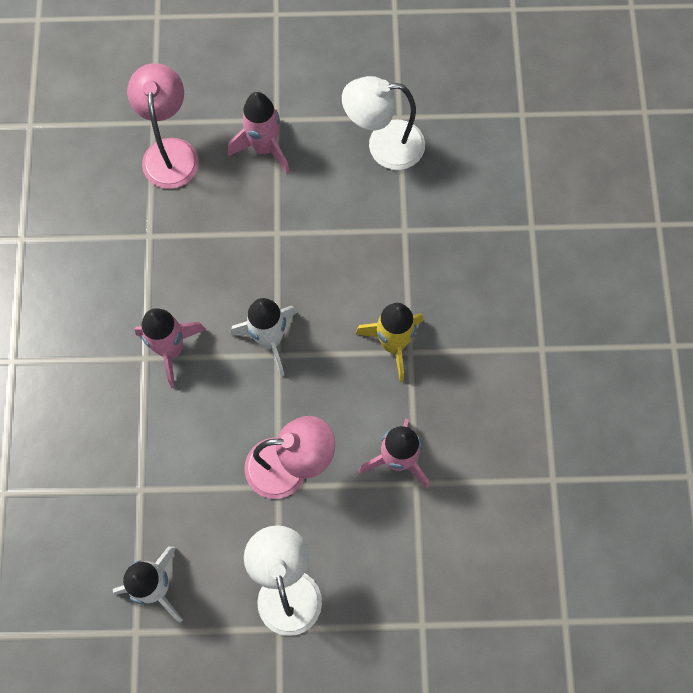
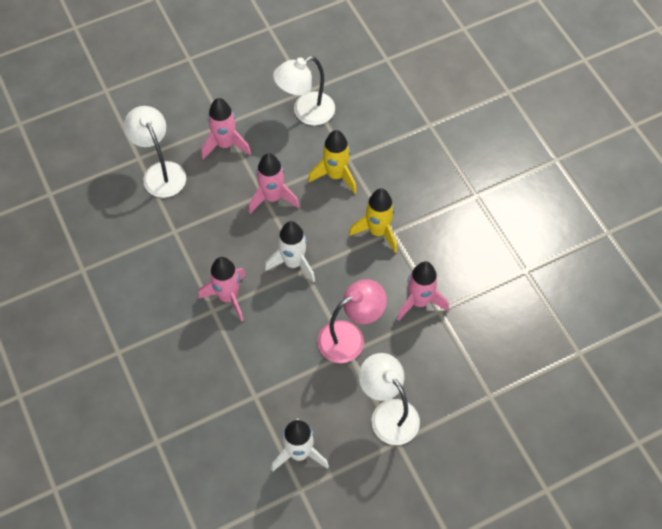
camera: 25 degrees left, 10 degrees down
pink lamp [127,63,199,189] -> white lamp [124,106,186,198]
none -> pink rocket [249,153,299,214]
none -> yellow rocket [308,130,357,194]

